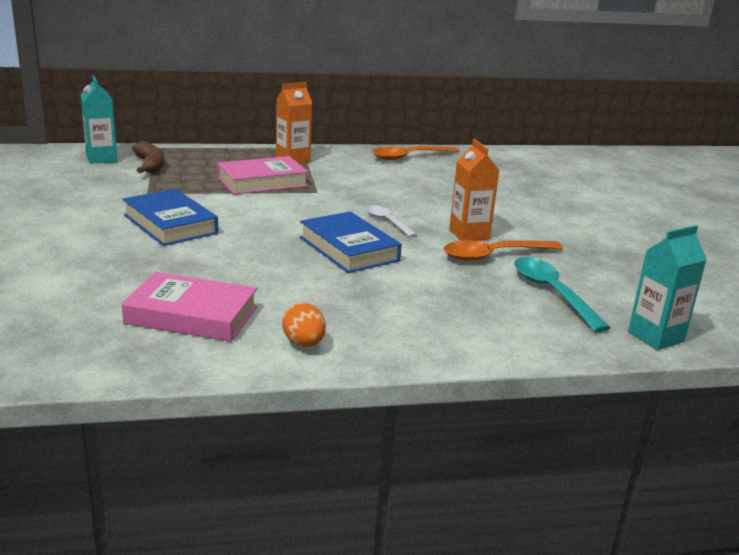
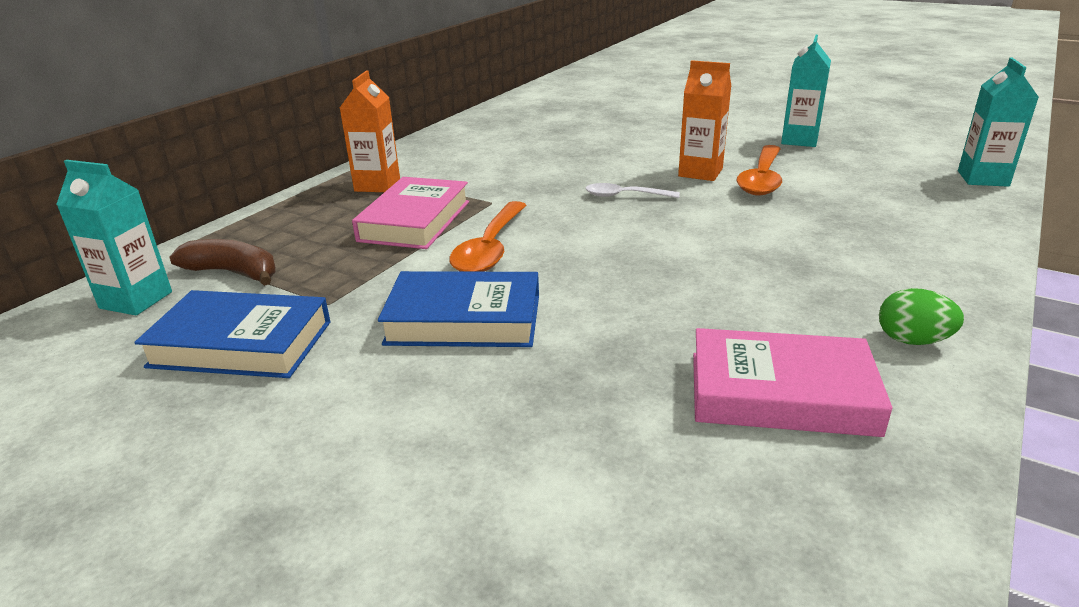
camera: 45 degrees left, 5 degrees up
pink book [122,272,257,342] -> pink book turned 45 degrees clockwise [693,328,892,437]
orange egg [282,303,326,347] -> green egg [879,288,964,345]
blue book [300,211,402,273] -> blue book moved to [134,290,331,378]
orange spoon [372,146,460,160] -> orange spoon moved to [449,201,526,272]
turquoise spoon [514,257,611,332] -> none
none -> turquoise carton [781,35,831,147]

